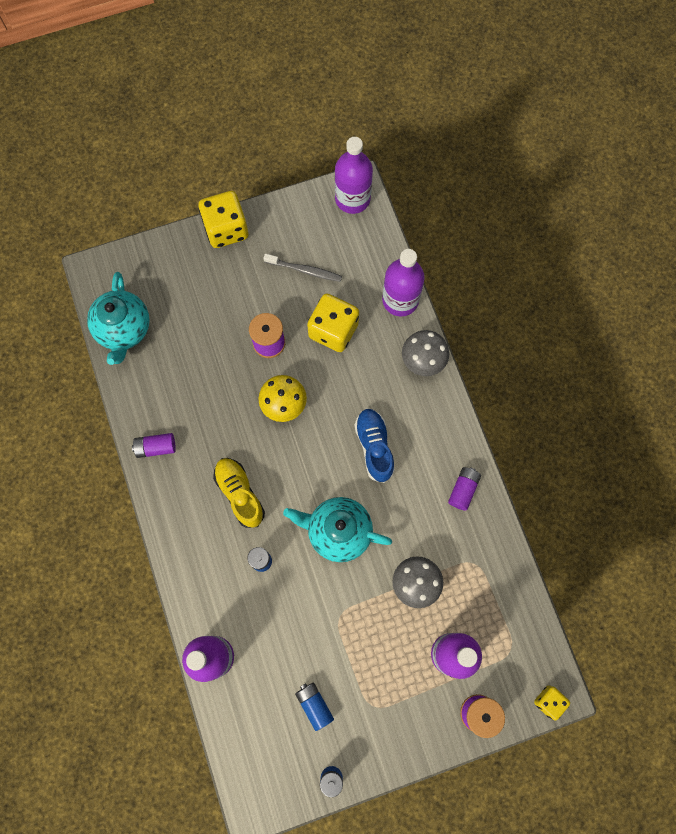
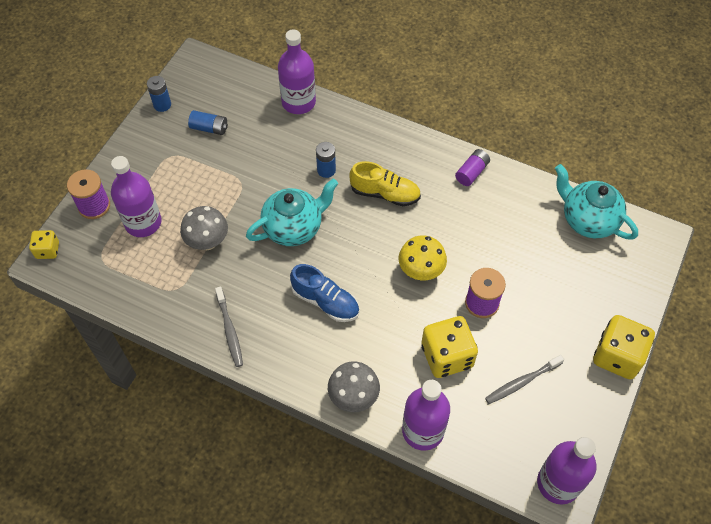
camera: 135 degrees right, 15 degrees down
purple battery [448,467,481,511] -> grey toothbrush [215,287,243,367]

